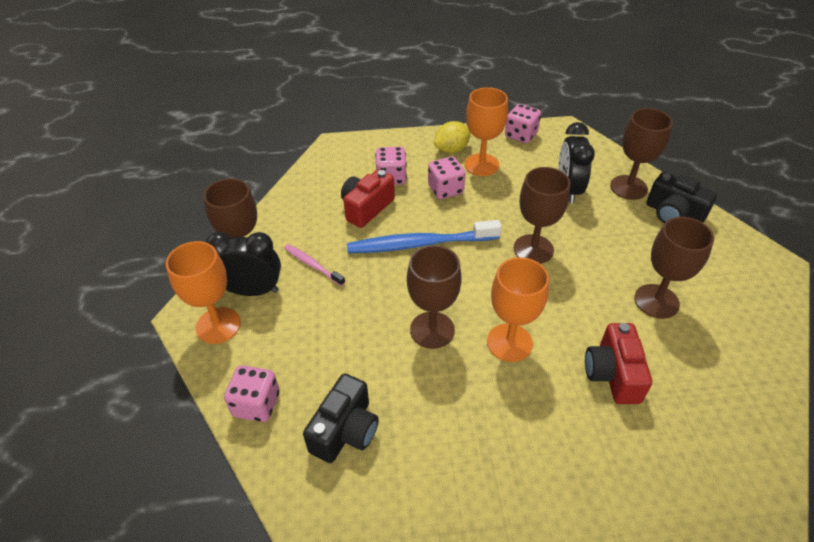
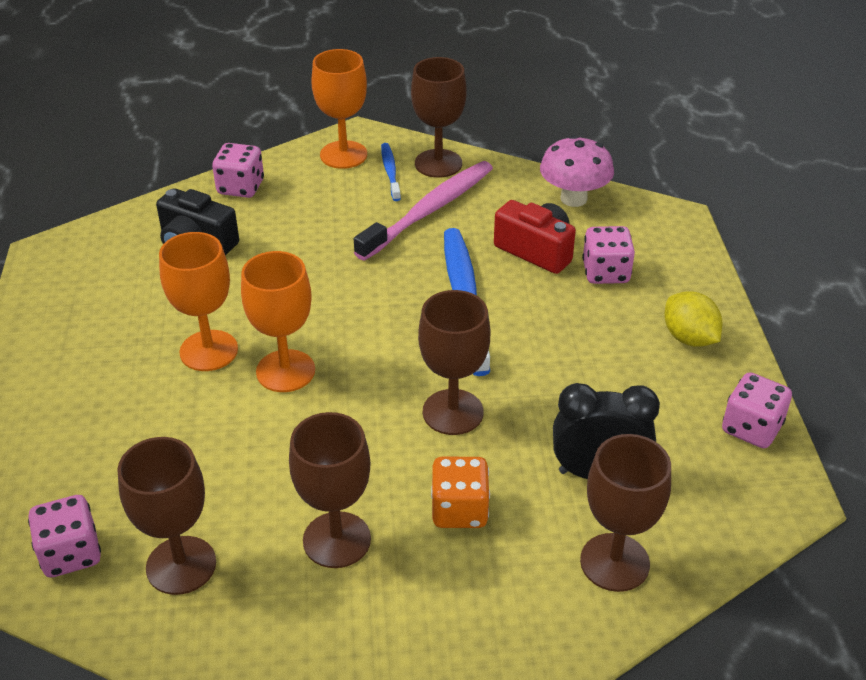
camera: 90 degrees right, 5 degrees down
black clock [206,232,281,296] -> blue toothbrush [381,143,401,201]
pink toothbrush [284,244,345,286] -> pink toothbrush [354,161,493,260], size x1.95
brown goblet [407,245,462,349] -> brown goblet moved to [117,437,216,595]
pink dice [428,156,465,199] -> pink dice moved to [28,495,101,577]
orange goblet [465,87,508,176] -> orange goblet moved to [159,232,238,371]
red camera [585,323,652,404] -> none
black camera [646,172,717,224] -> none
none -> orange dice [431,457,490,528]
none -> pink mushroom [540,135,614,207]

